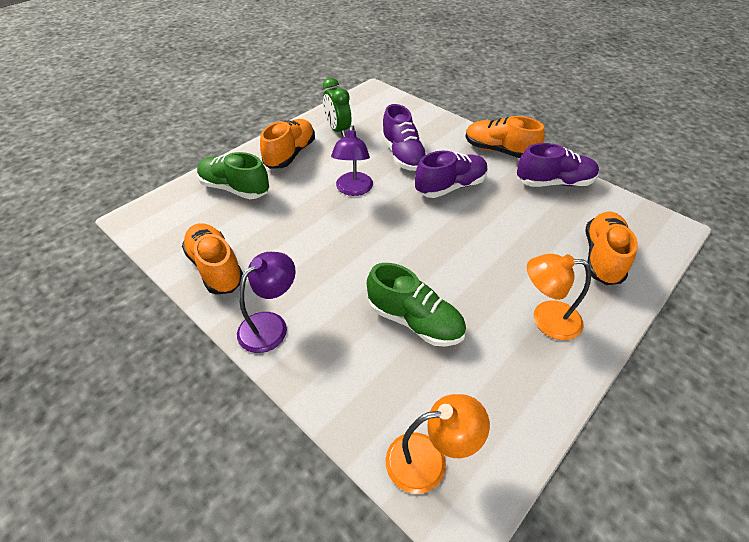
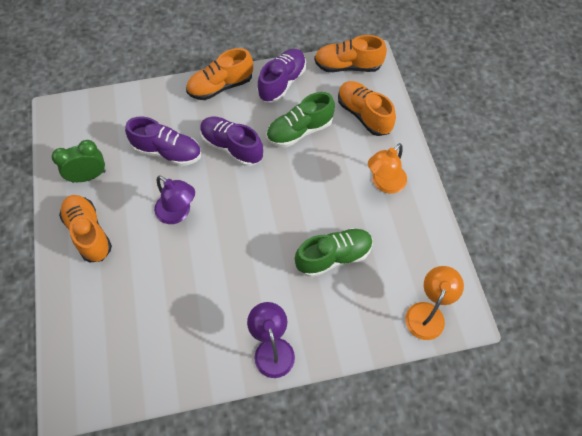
camera: 55 degrees left, 15 degrees up
orange shoe [182,223,243,295] -> orange shoe moved to [314,35,387,72]
green shoe [197,152,269,199] -> green shoe moved to [266,92,335,147]
green clock [323,78,351,137] -> green clock turned 150 degrees clockwise [52,140,106,183]
purple shoe [415,151,488,198] -> purple shoe turned 60 degrees counterclockwise [200,117,263,166]

